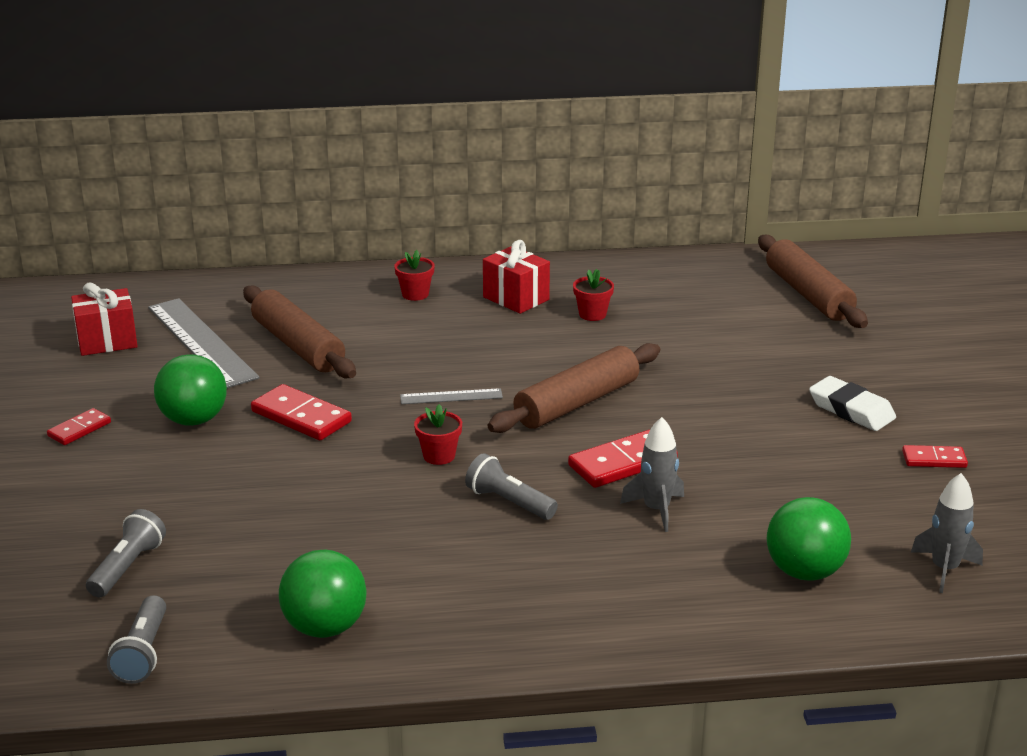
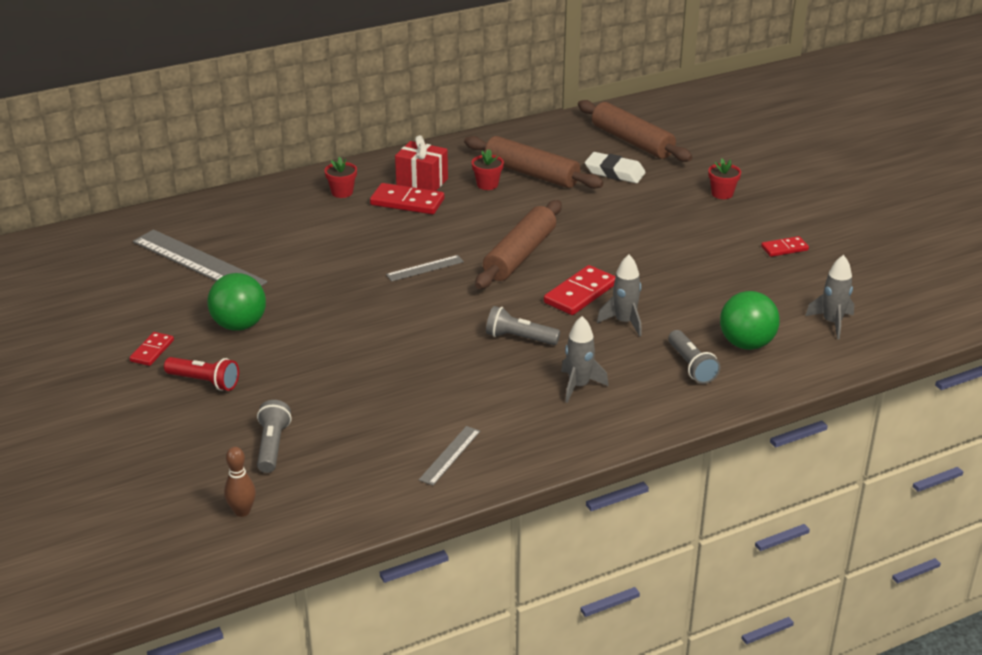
camera: 20 degrees left, 5 degrees up
red gift [71,283,138,356] -> none
grey flashlight [107,595,166,684] -> grey flashlight moved to [668,330,721,384]
brown rolling pin [243,285,356,378] -> brown rolling pin moved to [464,136,604,189]
red domino [251,384,352,440] -> red domino moved to [370,183,444,214]
green ball [279,549,367,638] -> grey ruler [419,426,480,485]
red flower pot [414,404,462,465] -> red flower pot moved to [708,158,741,199]
white eraser [809,376,896,431] -> white eraser moved to [585,152,646,183]
none -> red flashlight [164,357,239,391]
none -> brown bowling pin [224,447,256,517]
none -> grey rocket [561,316,608,403]

